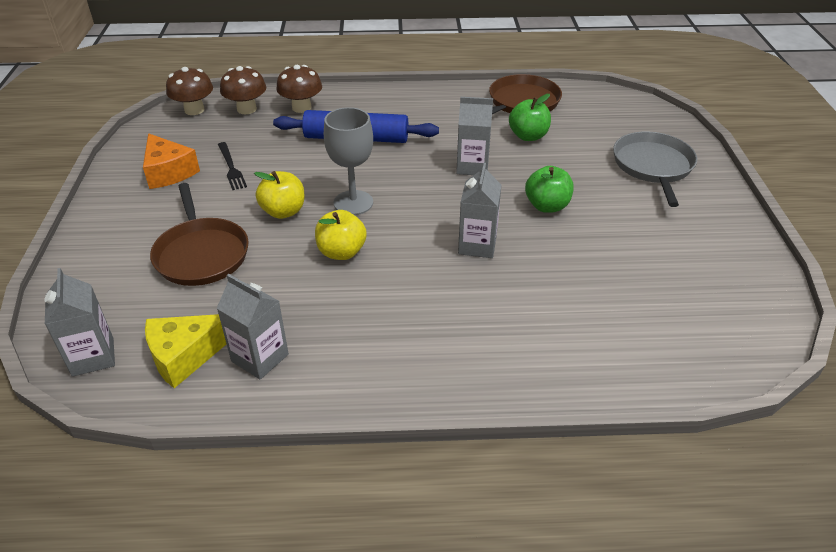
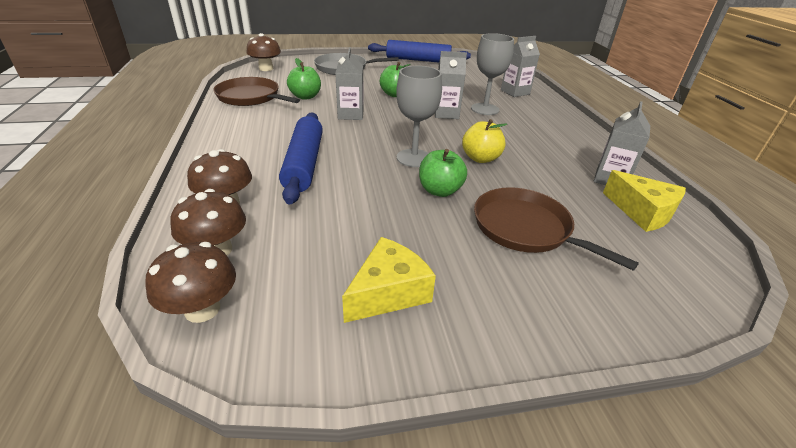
camera: 100 degrees left, 5 degrees down
grey carton [44,268,115,377] -> grey carton moved to [501,36,540,97]
orange cheese [143,133,200,189] -> yellow cheese [342,237,436,323]
brown pan [150,183,249,286] -> brown pan turned 105 degrees counterclockwise [474,187,639,271]
black fork [218,142,247,190] -> none
yellow apple [254,171,305,219] -> green apple [419,149,467,197]
none -> brown mushroom [247,33,281,71]
none -> blue rolling pin [368,40,471,62]
none -> grey goblet [471,33,514,115]

